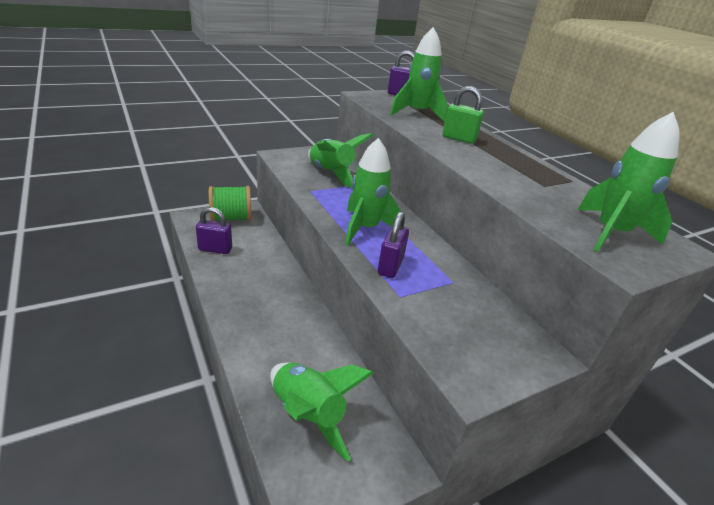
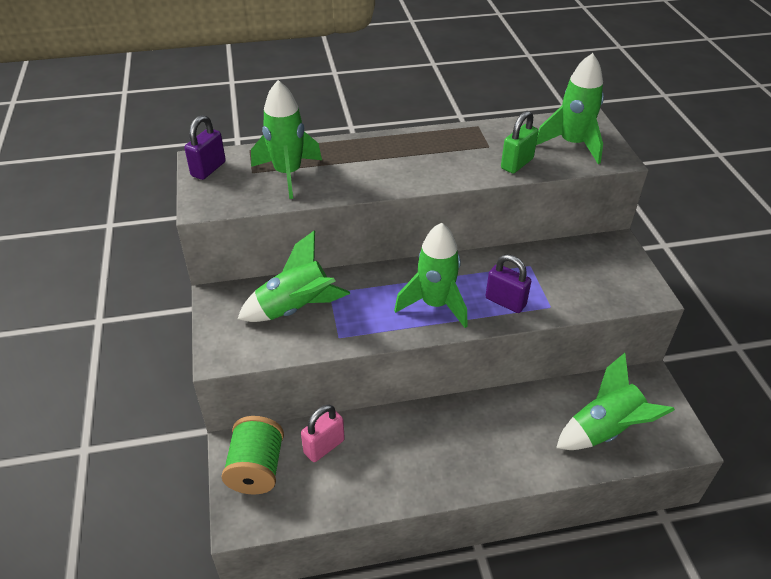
camera: 70 degrees left, 10 degrees up
purple padlock [196,207,232,254] -> none
green padlock [442,86,484,144] -> green padlock moved to [501,111,538,173]
none -> pink padlock [301,405,345,462]

